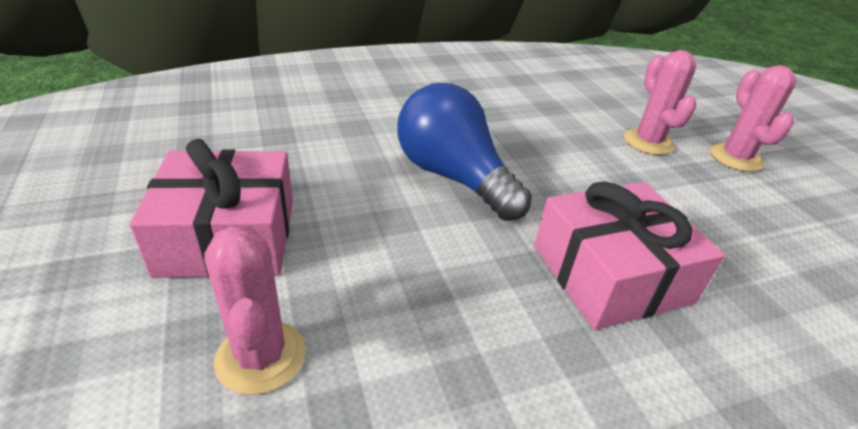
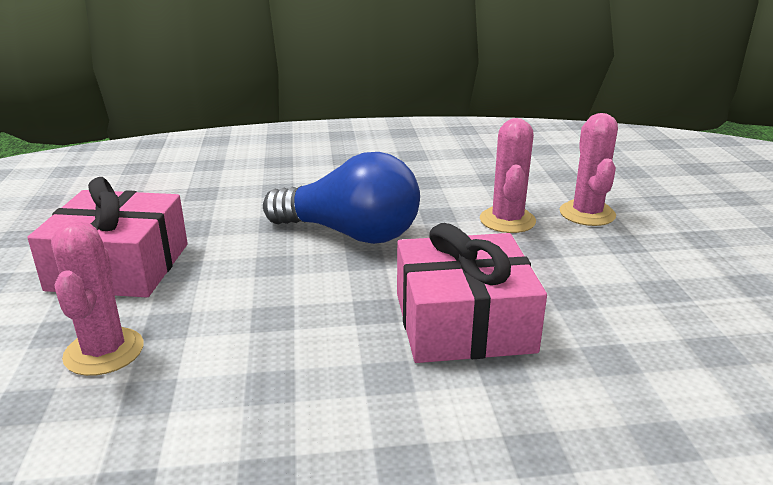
camera: 15 degrees right, 10 degrees down
blue light bulb [397,83,532,221] -> blue light bulb turned 135 degrees clockwise [263,152,420,244]
pink cactus [710,65,796,172] -> pink cactus moved to [480,118,536,233]

